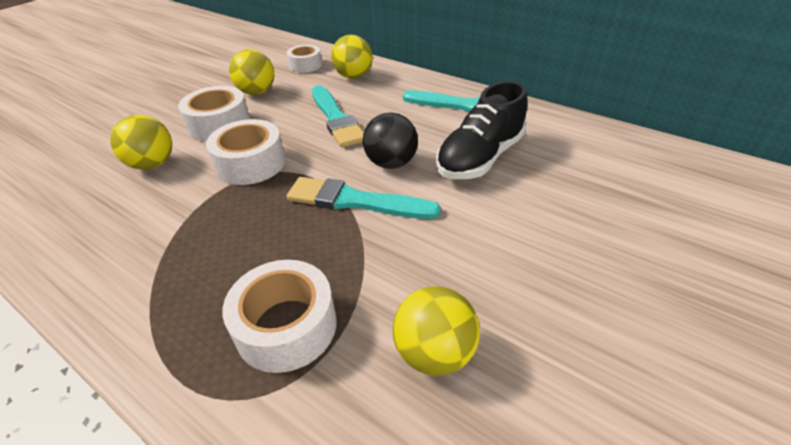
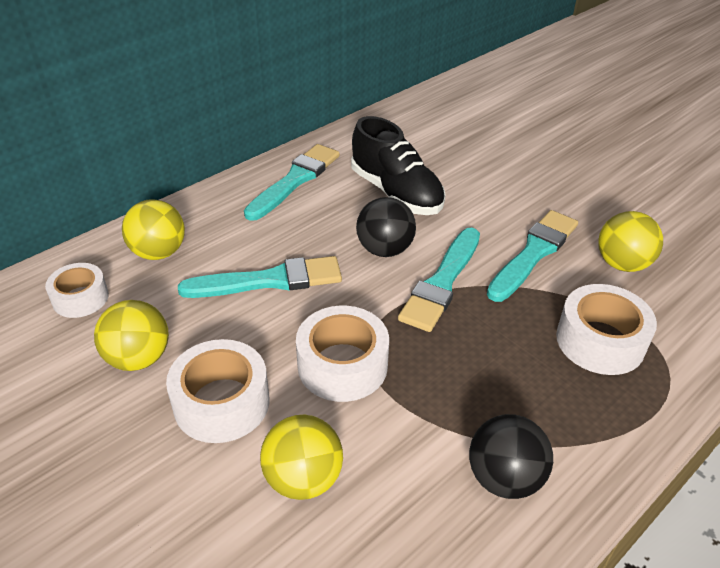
camera: 80 degrees left, 0 degrees up
none -> black ball [469,414,553,499]
none -> turquoise brush [487,210,578,302]

